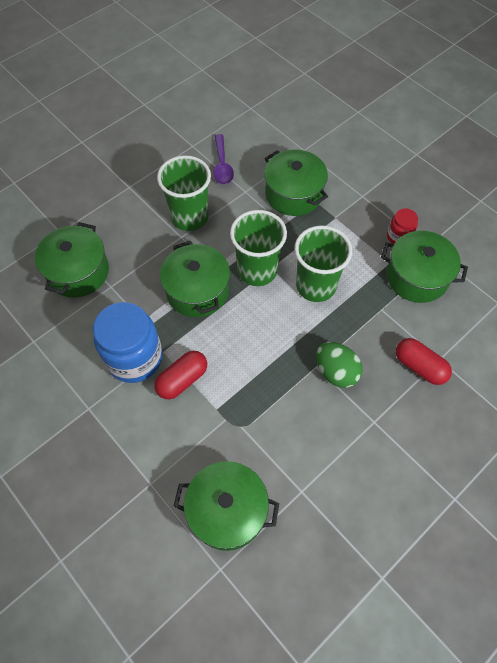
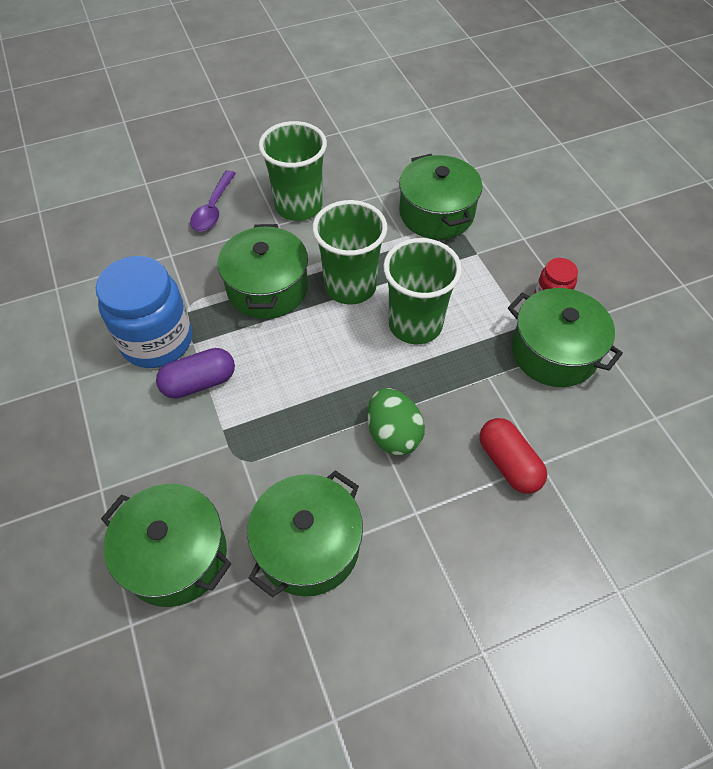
camera: 20 degrees right, 5 degrees down
green pot [35,222,109,298] -> green pot moved to [247,470,363,598]
red capsule [154,351,207,399] -> purple capsule [156,348,235,399]
purple spoon [213,134,234,184] -> purple spoon moved to [190,170,236,231]

